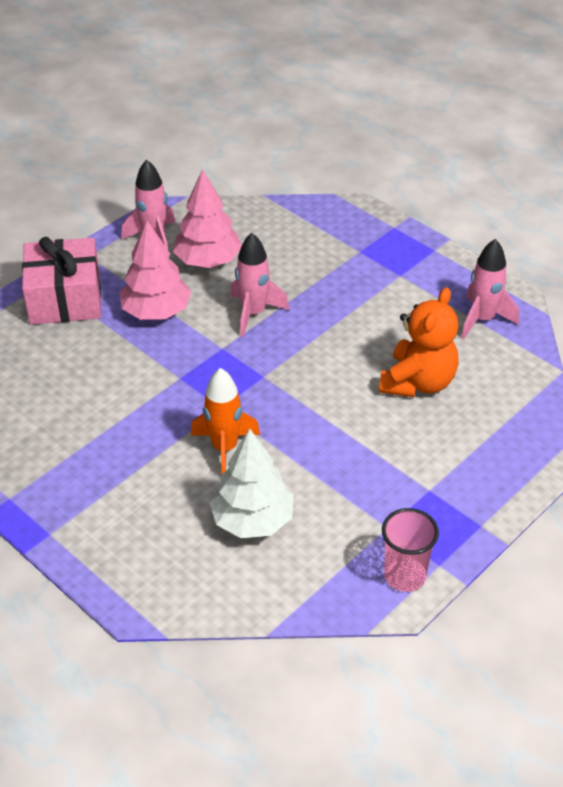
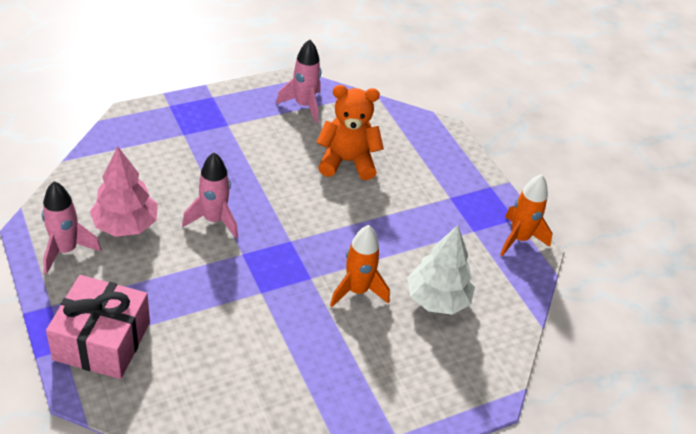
camera: 75 degrees left, 0 degrees up
pink tree [119,220,191,320] -> none
orange teddy bear [379,287,459,397] -> orange teddy bear turned 45 degrees counterclockwise [316,85,384,180]
pink cup [382,508,439,592] -> orange rocket [500,174,552,256]

